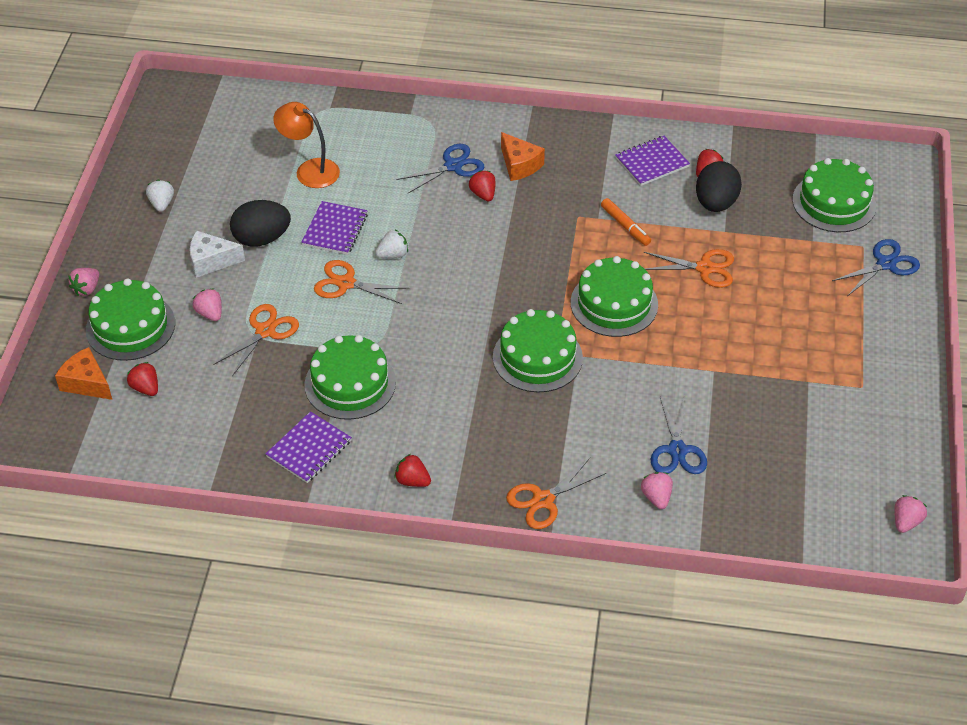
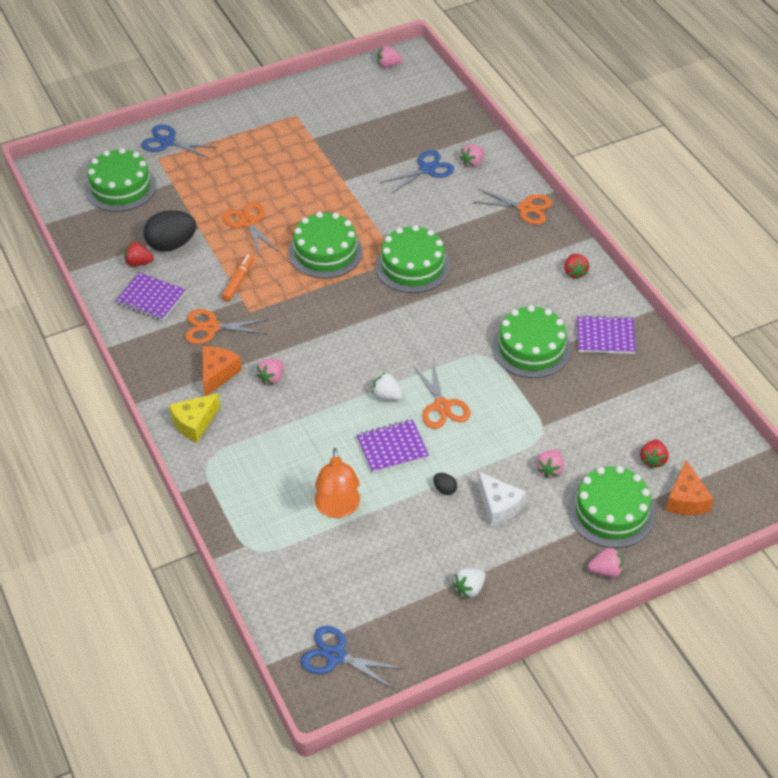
camera: 125 degrees left, 0 degrees up
orange scissors [214,304,299,376] -> orange scissors moved to [185,309,269,344]
black egg [230,200,291,247] -> black egg [433,473,457,495], size x0.43
blue scissors [397,144,484,193] -> blue scissors moved to [301,626,404,689]
red strawberry [469,170,495,201] -> pink strawberry [256,359,283,385]
none -> yellow cheese [169,393,220,443]

